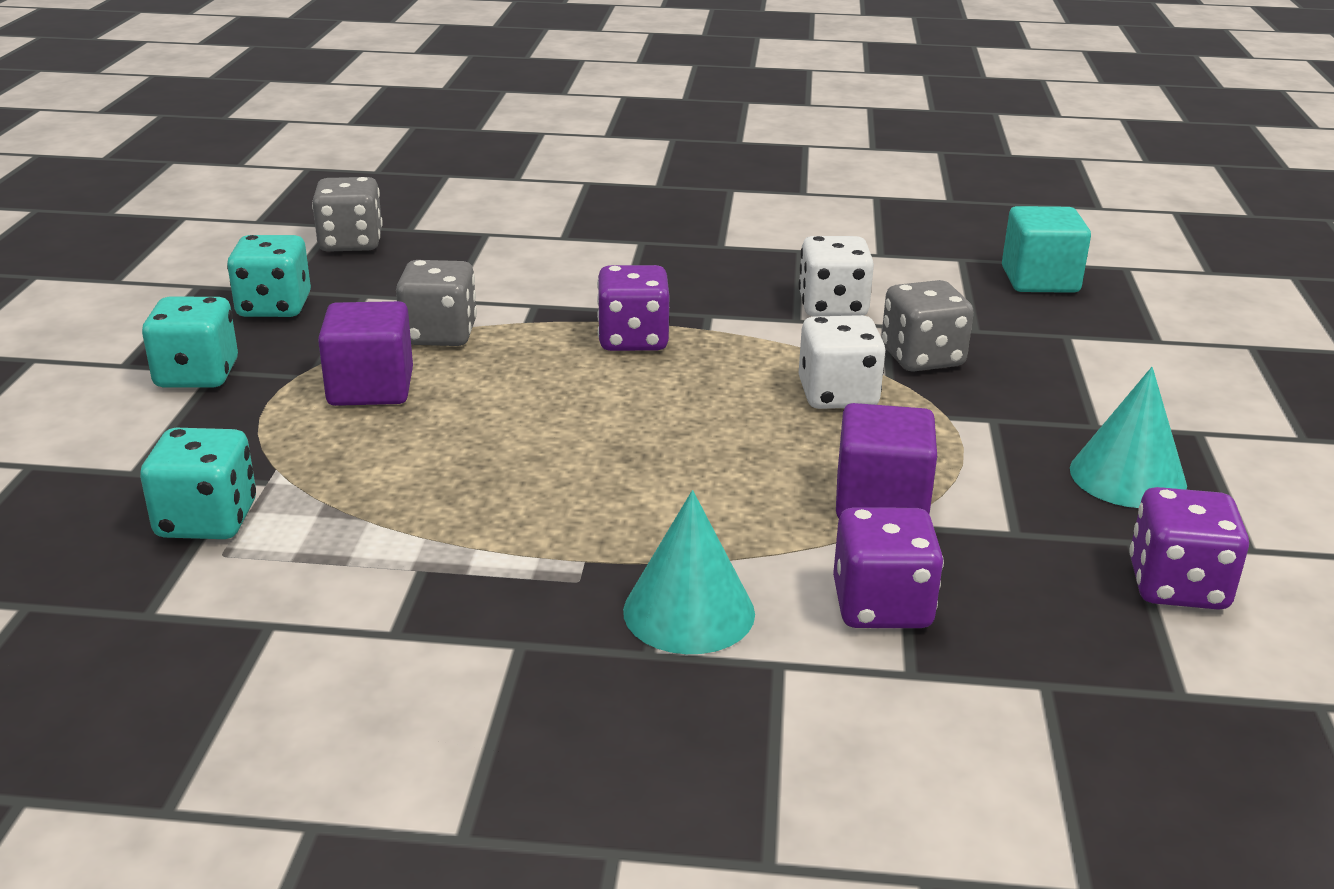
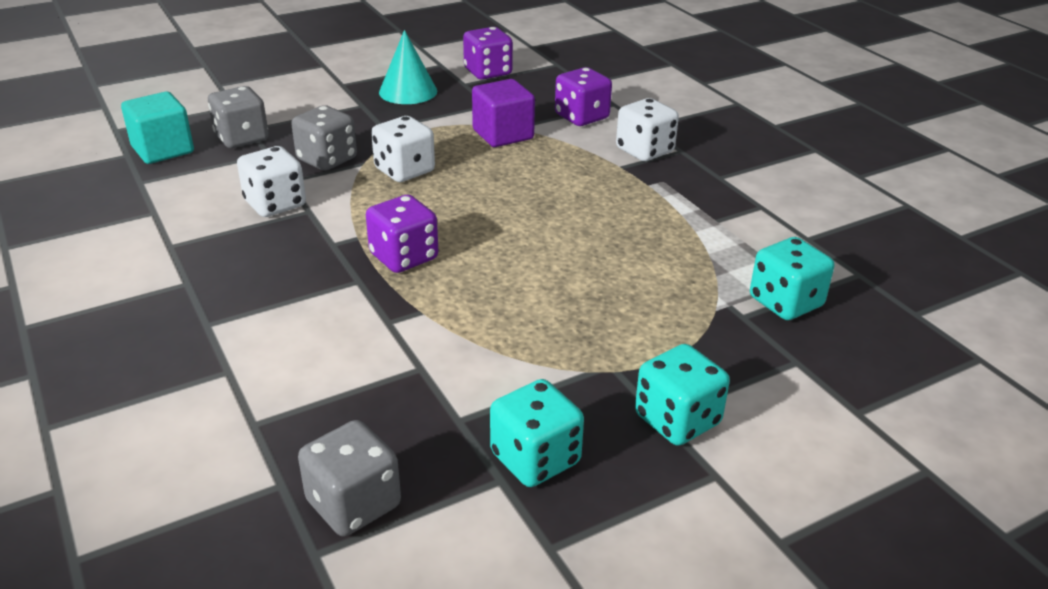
camera: 125 degrees left, 5 degrees up
purple cube [318,301,413,406] -> none
grey dice [396,260,477,346] -> grey dice moved to [208,86,269,148]
turquoise cone [623,490,755,654] -> white dice [616,98,679,161]

